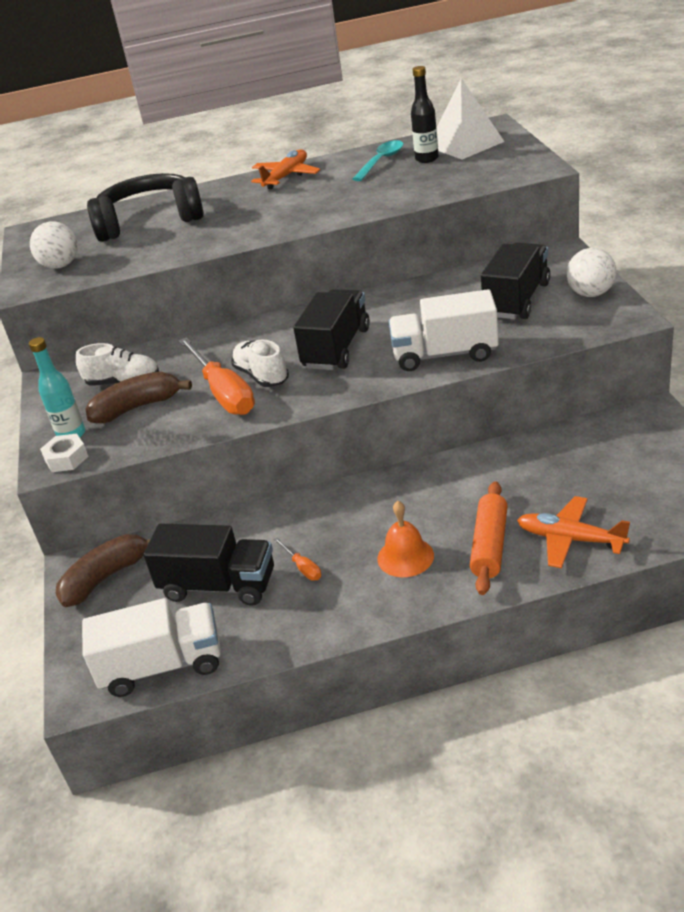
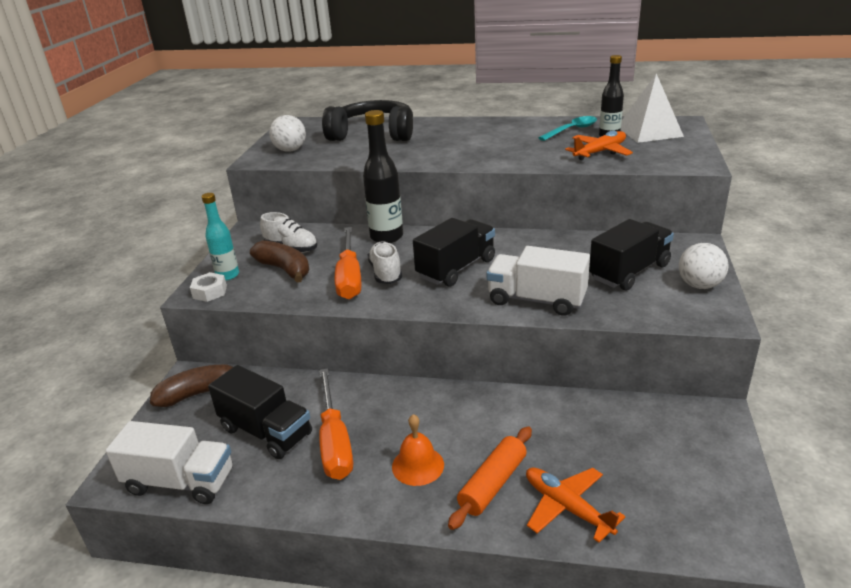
camera: 20 degrees right, 5 degrees down
brown banana [85,371,192,423] -> brown banana turned 45 degrees clockwise [250,240,309,283]
orange plane [251,149,320,189] -> orange plane moved to [565,131,633,160]
orange screwdriver [273,538,321,581] -> orange screwdriver [319,368,353,480], size x2.32
none -> black bottle [363,110,403,243]

